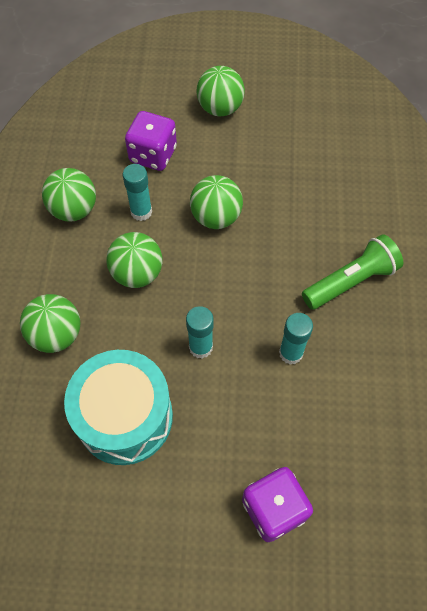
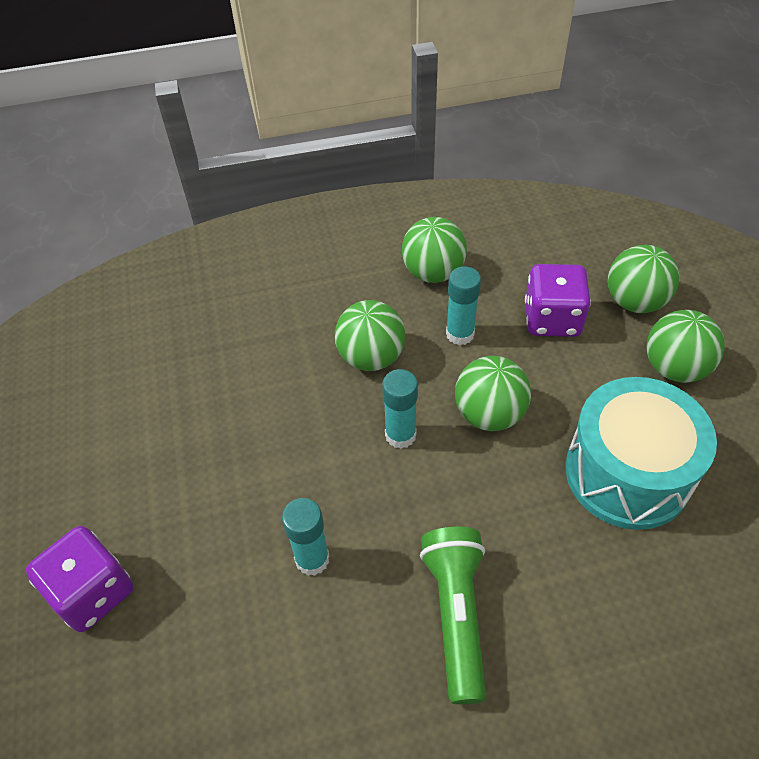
camera: 75 degrees right, 10 degrees down
green ball [20,294,80,353] -> green ball moved to [608,245,679,313]
turquoise drum [64,350,173,465] -> turquoise drum moved to [566,377,717,530]
turquoise glue stick [186,306,213,358] -> turquoise glue stick moved to [382,369,418,449]
green flashlight [302,234,403,310] -> green flashlight turned 135 degrees counterclockwise [420,527,486,704]

